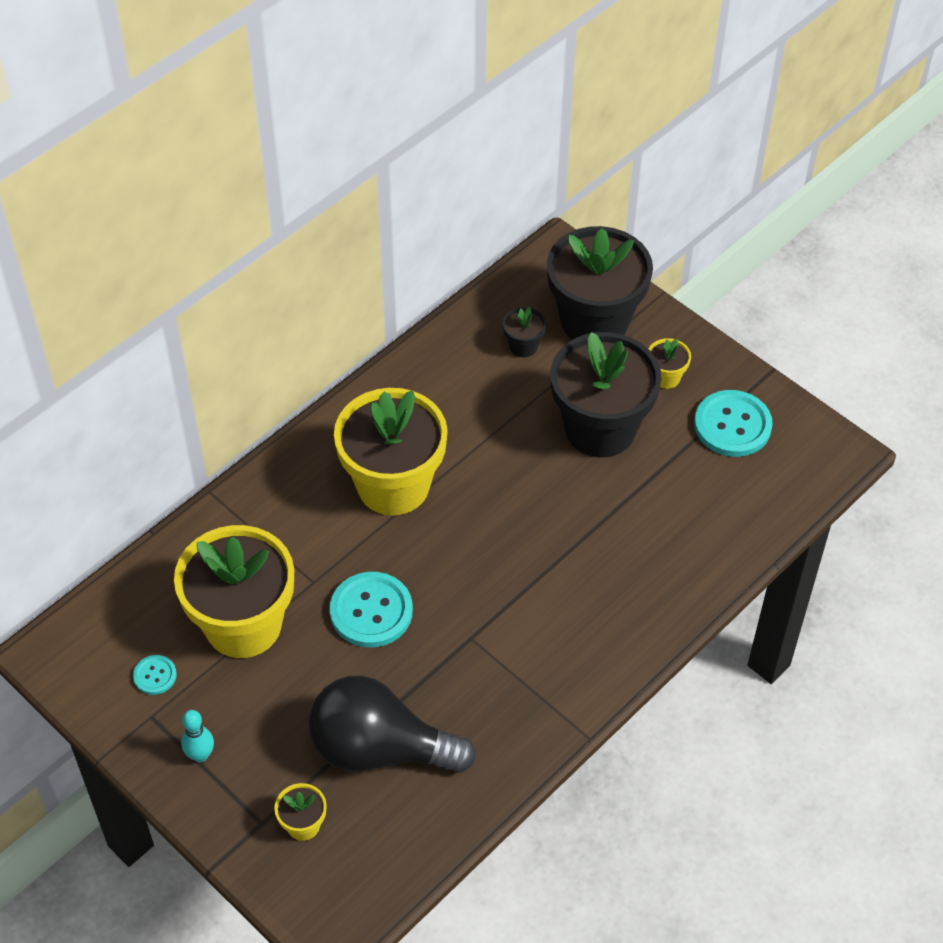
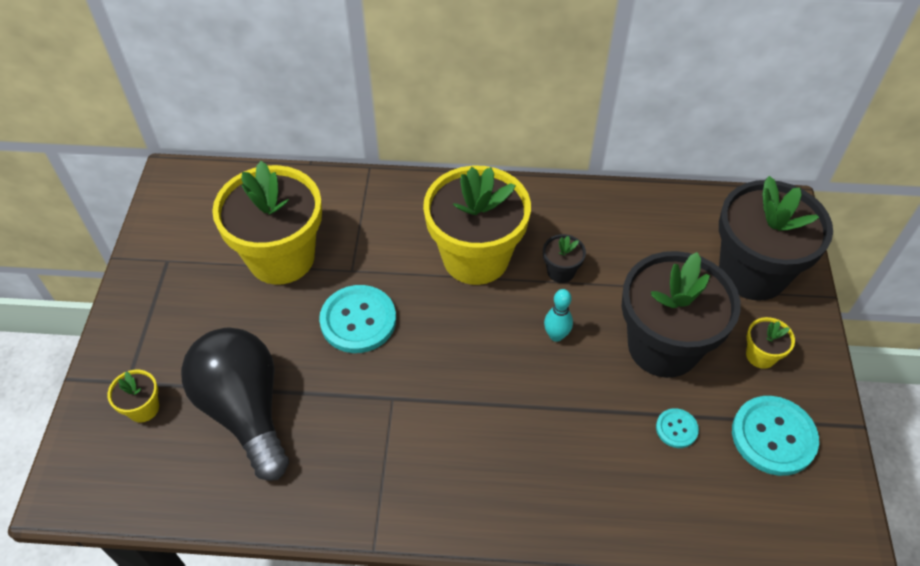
camera: 50 degrees right, 0 degrees up
turquoise button [133,655,177,695] -> turquoise button moved to [656,408,699,448]
turquoise bowling pin [181,710,214,762] -> turquoise bowling pin moved to [544,289,573,342]
black flower pot [503,306,546,357] -> black flower pot moved to [543,234,586,283]

